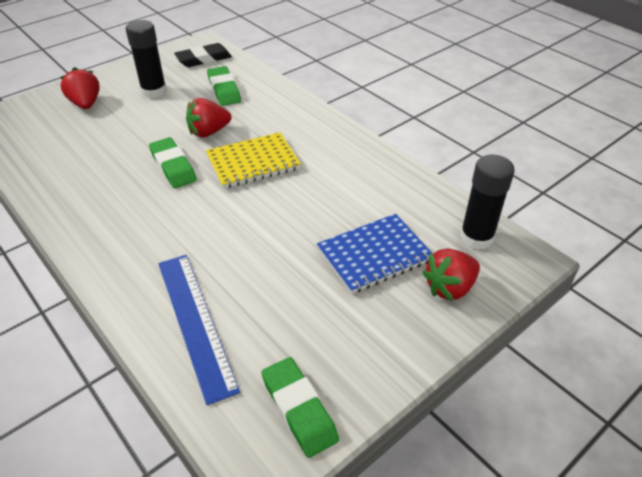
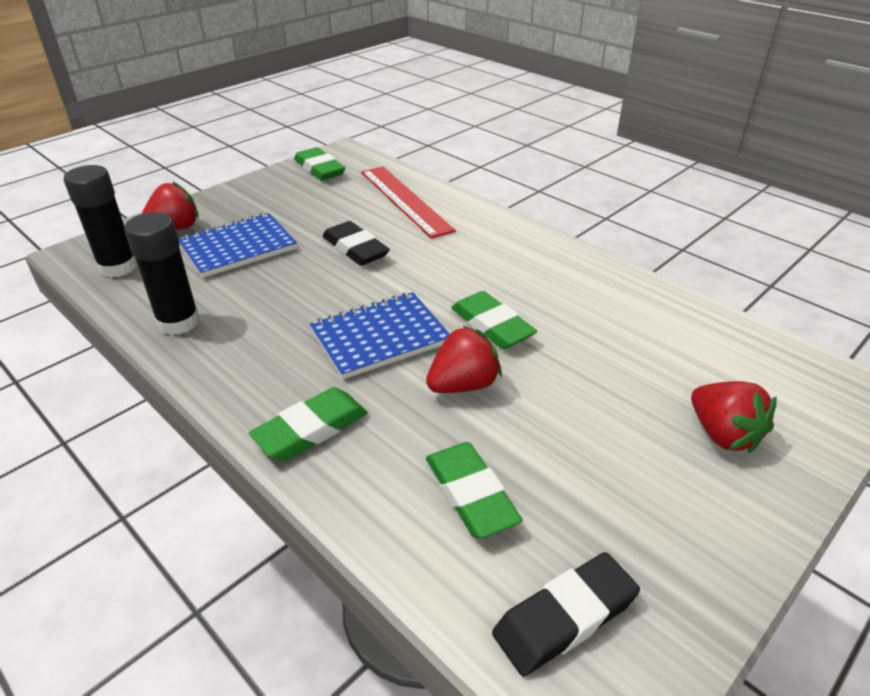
camera: 175 degrees right, 5 degrees down
black glue stick [126,20,167,98] -> black glue stick moved to [124,212,200,335]
blue ruler [159,255,240,405] -> red ruler [361,166,456,239]
yellow notebook [206,132,301,189] -> blue notebook [310,292,450,379]
none -> green eraser [249,387,368,461]
none -> black eraser [323,221,390,266]

